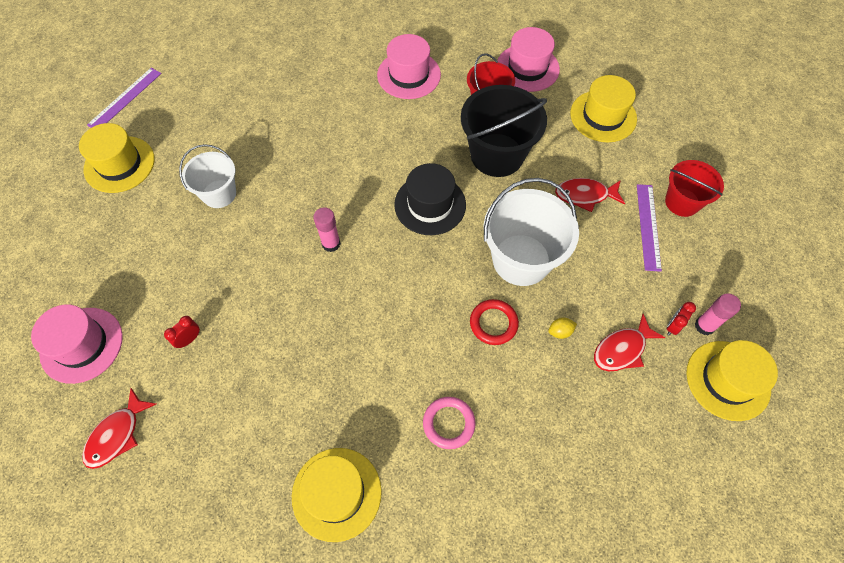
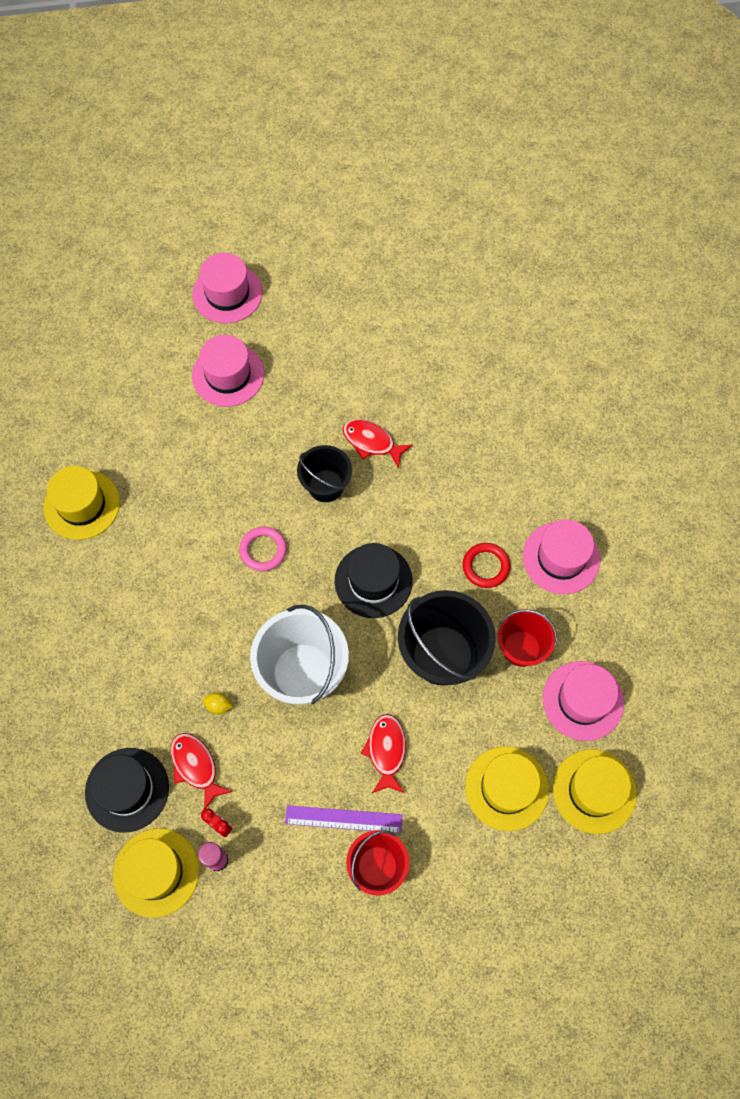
camera: 90 degrees right, 5 degrees up
yellow hat [79,123,155,193] -> yellow hat moved to [553,749,637,834]
red fish [82,388,156,469] -> red fish moved to [343,419,413,469]
purple ruler [87,68,162,128] -> none
red clock [164,316,200,348] -> pink hat [192,335,264,407]
white bucket [179,144,236,208] -> none
pink glue stick [313,207,341,252] -> black bucket [297,445,352,502]
pink ring [423,397,476,449] -> pink ring moved to [239,527,287,571]
red ring [470,299,519,345] -> red ring moved to [463,543,510,588]
yellow lemon [548,317,577,339] -> yellow lemon turned 60 degrees counterclockwise [203,693,233,714]
none -> black hat [85,748,169,833]

